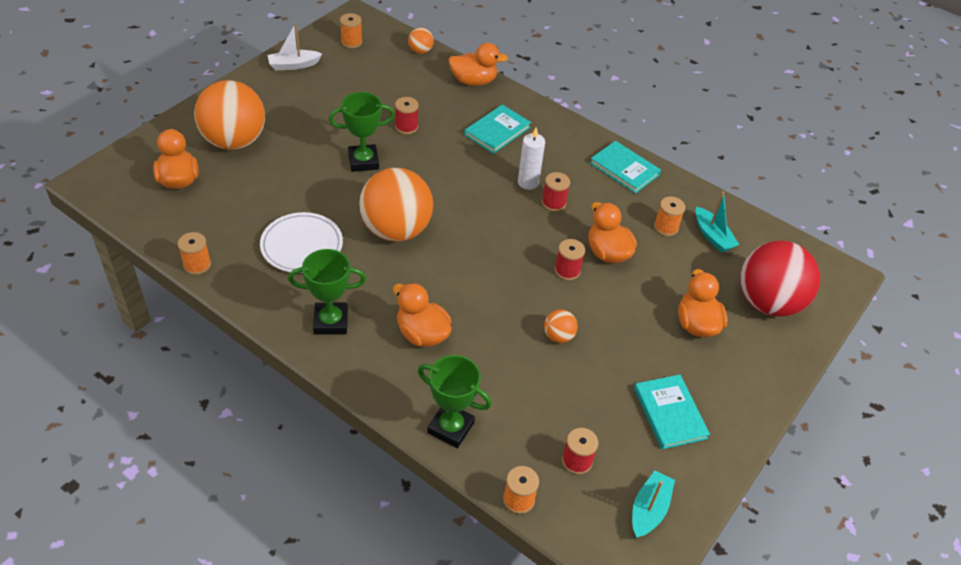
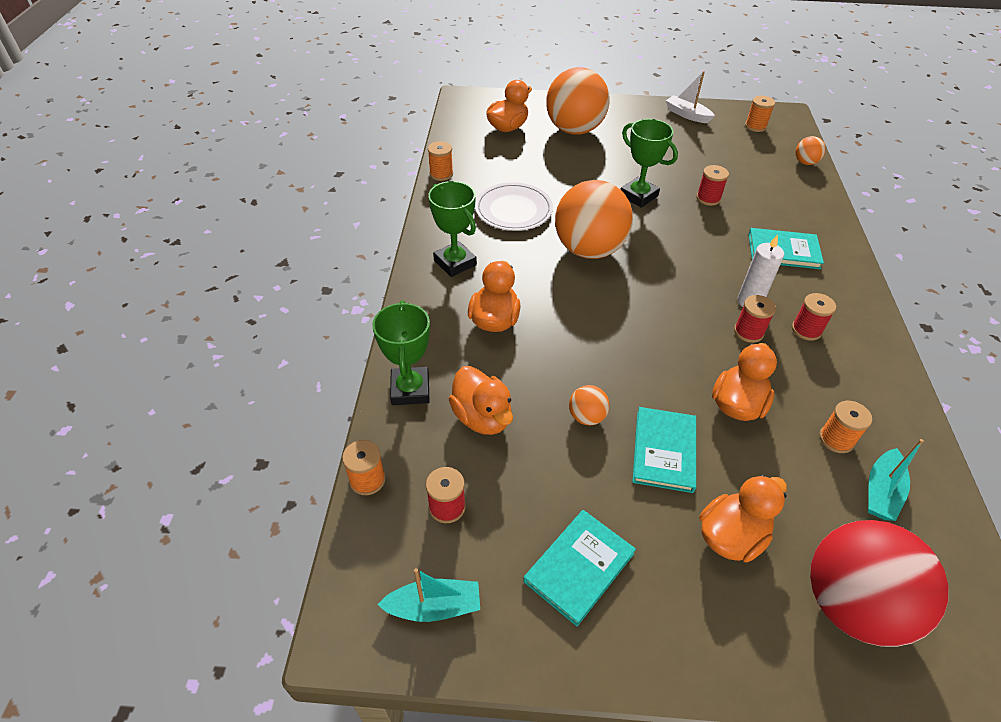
camera: 60 degrees right, 0 degrees up
orange duck [448,43,508,86] -> orange duck moved to [449,366,513,435]
red spool [555,239,585,280] -> red spool moved to [792,293,836,341]
turquoise book [590,141,661,194] -> turquoise book moved to [632,407,696,493]

